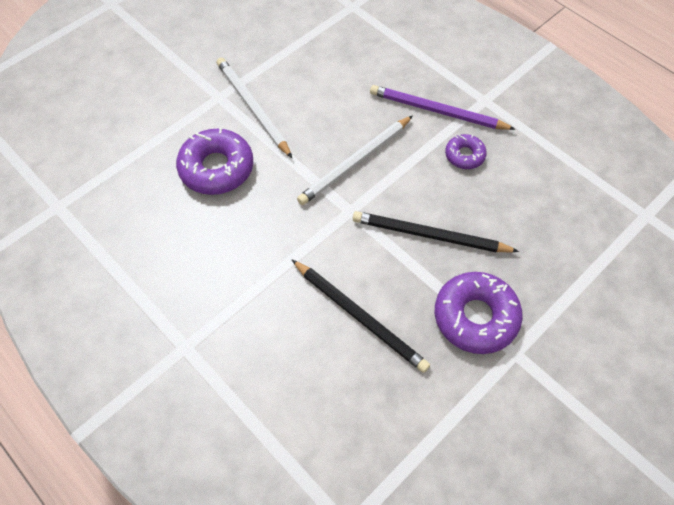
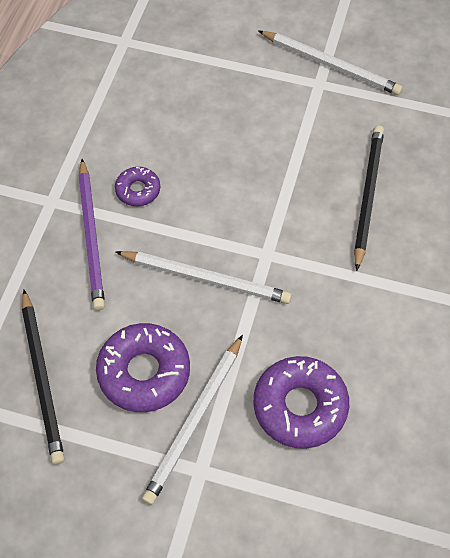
camera: 120 degrees left, 0 degrees up
black pencil [352,211,519,252] -> black pencil moved to [22,290,65,465]
purple donut [435,272,523,354] -> purple donut moved to [96,323,190,412]
none -> white pencil [259,31,403,95]

